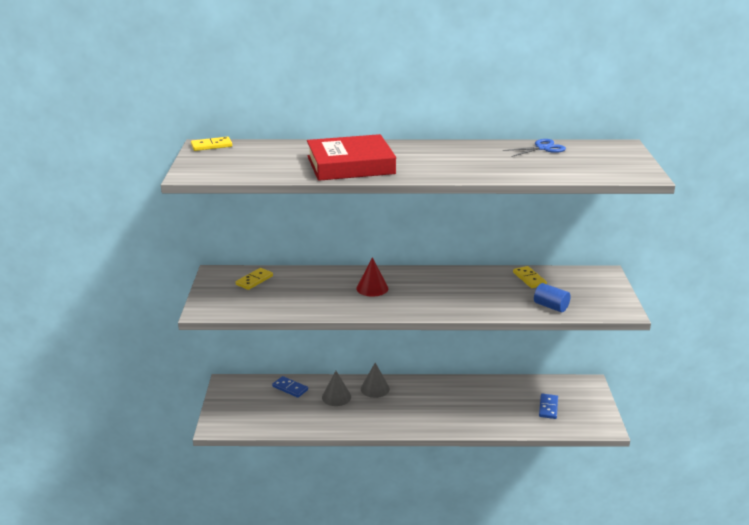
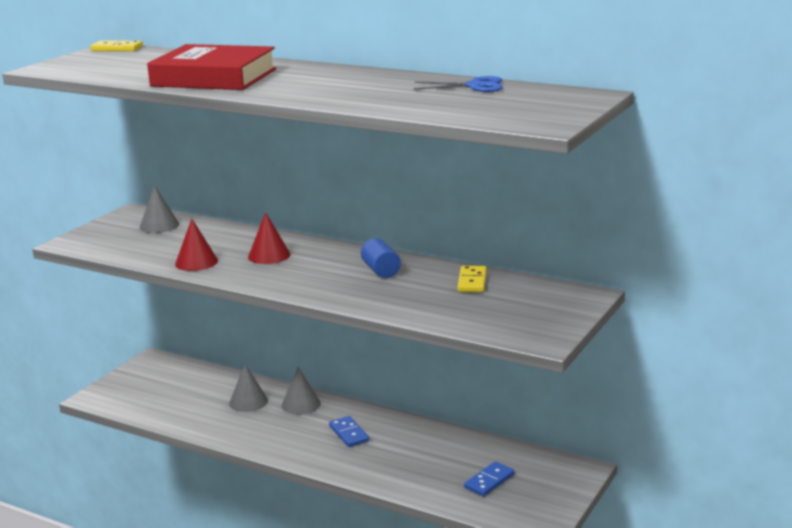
camera: 30 degrees right, 5 degrees down
yellow domino [236,268,273,290] -> grey cone [140,185,179,233]
blue domino [272,376,308,398] -> blue domino moved to [329,416,369,447]
blue cylinder [534,283,571,312] -> blue cylinder moved to [361,238,401,278]
none -> red cone [175,219,218,271]

